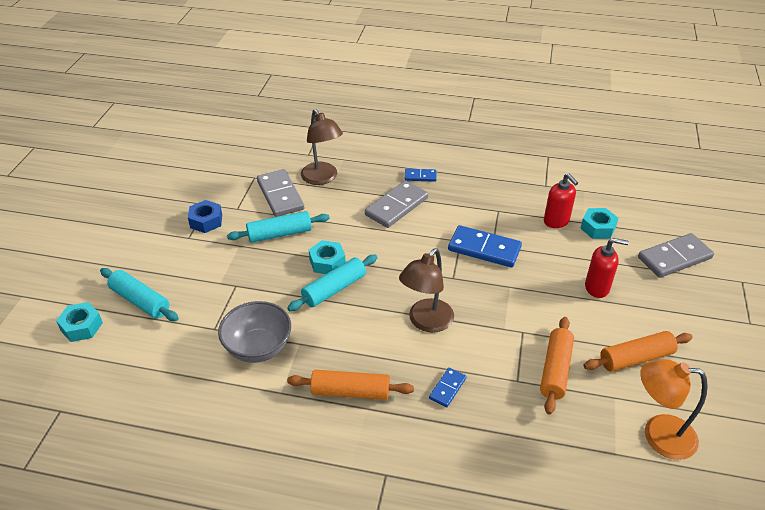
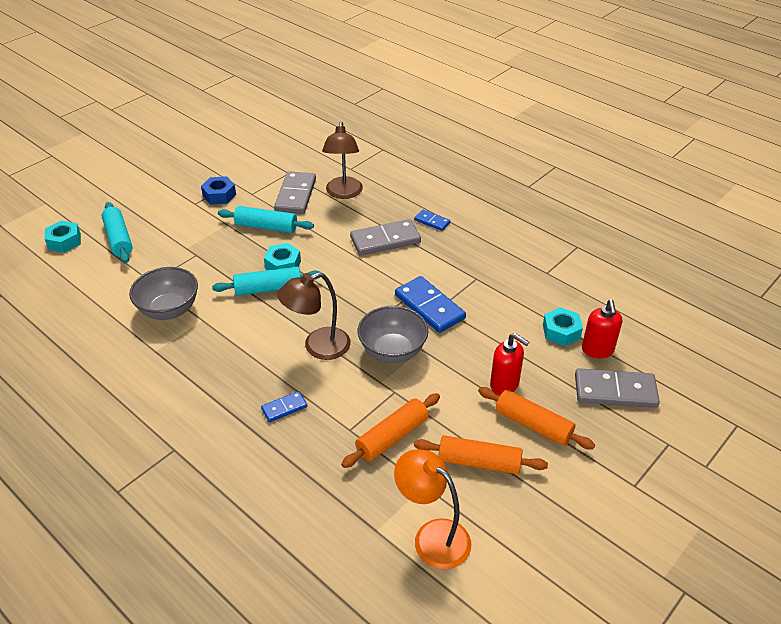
camera: 30 degrees right, 0 degrees up
orange rolling pin [287,370,414,400] -> orange rolling pin moved to [478,387,595,449]
red soap dispenser [544,173,578,228] -> red soap dispenser moved to [582,299,622,359]
none -> grey bowl [358,306,428,363]

